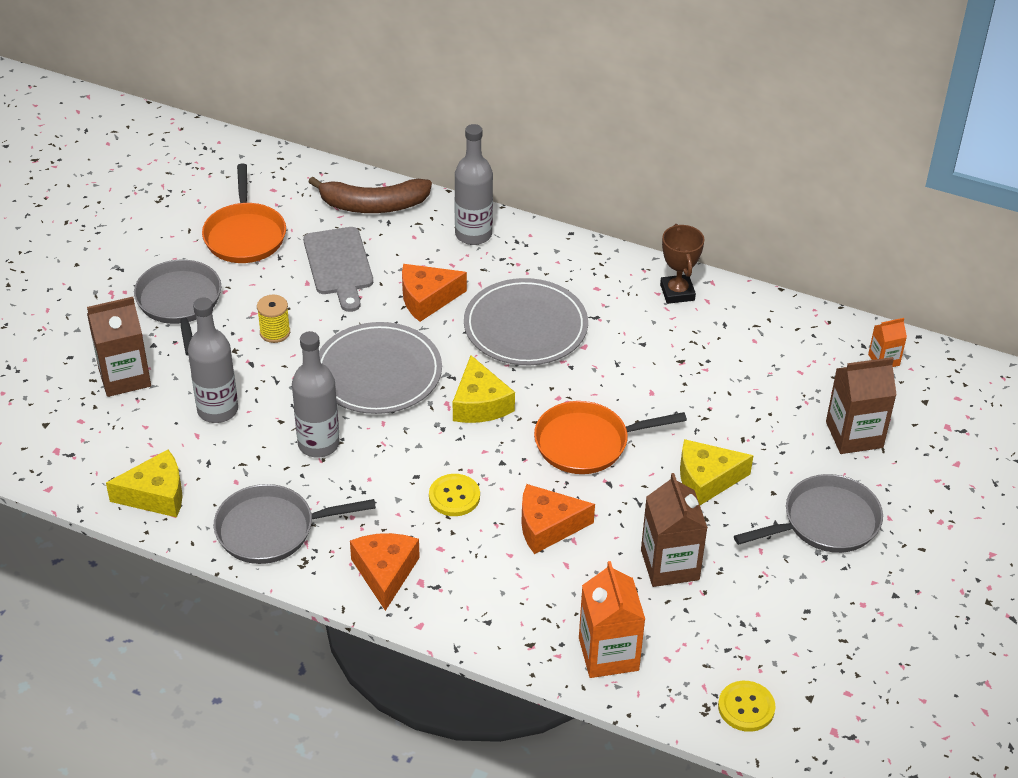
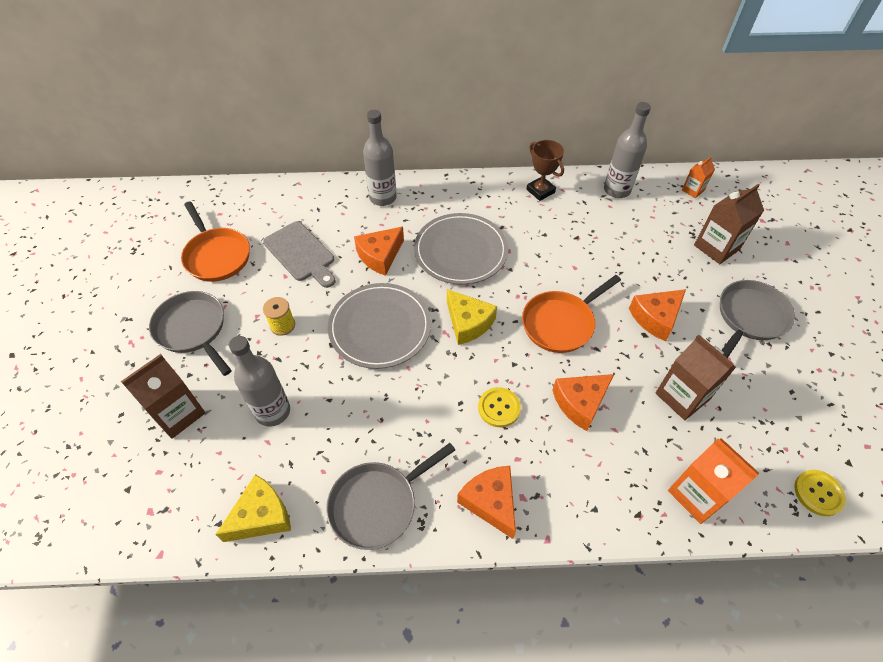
camera: 25 degrees left, 10 degrees up
grey bottle [292,331,340,457] -> grey bottle moved to [604,102,651,198]
brown banana [308,176,432,213] -> none
yellow cheese [680,439,754,505] -> orange cheese [629,289,686,341]

